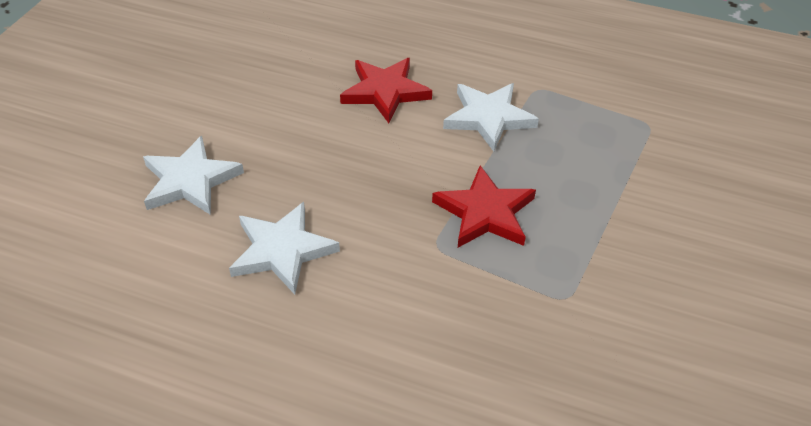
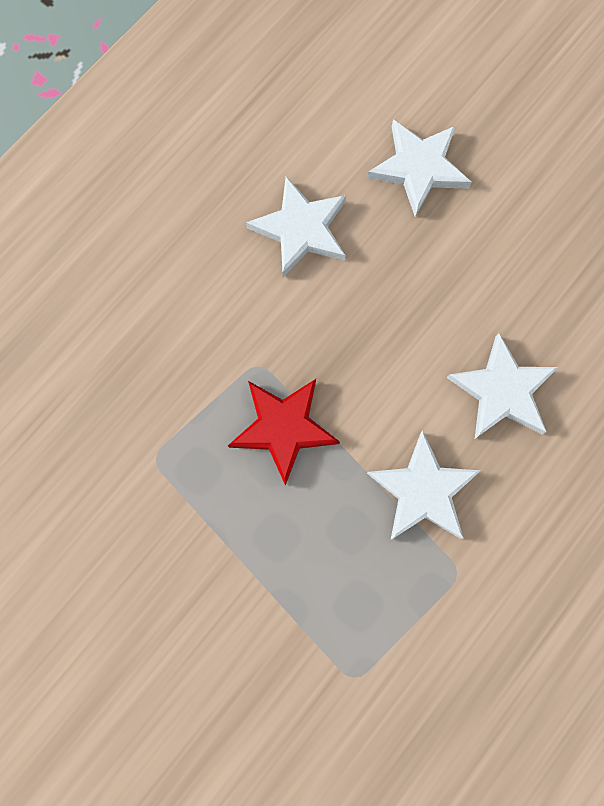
camera: 110 degrees right, 30 degrees up
red star [340,58,432,123] -> white star [447,333,558,438]

